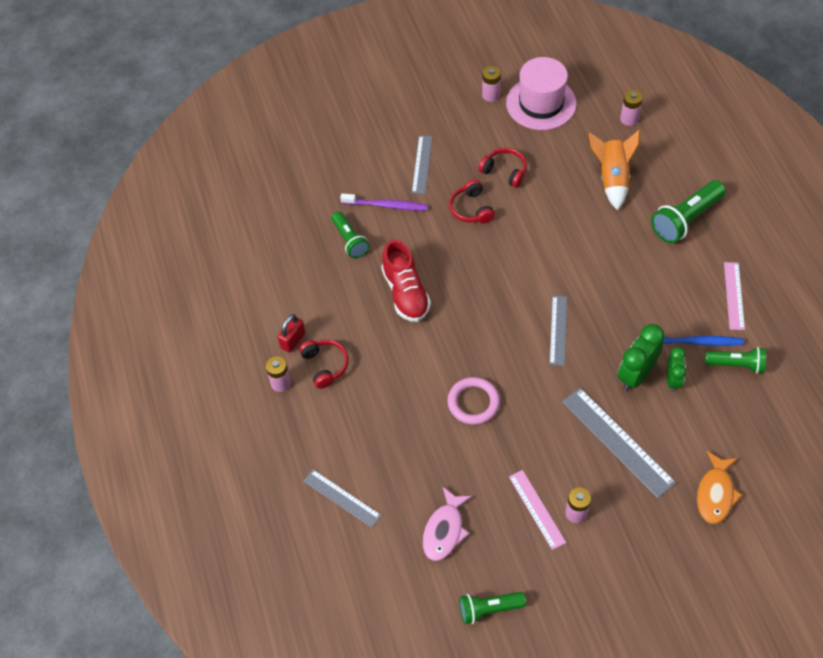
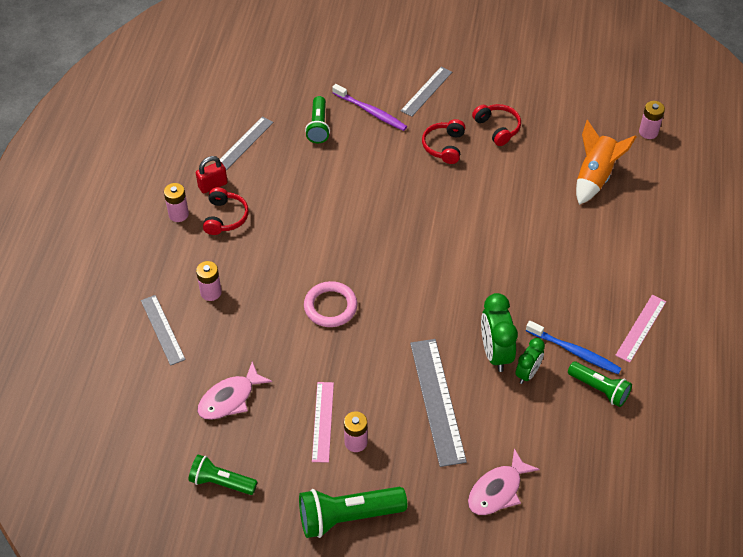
camera: 25 degrees right, 5 degrees down
red shoe [381,240,431,322] -> none
pink battery [482,66,501,102] -> pink battery moved to [196,261,222,301]
pink hat [506,57,577,130] -> none
grey ruler [549,296,567,366] -> grey ruler moved to [220,116,273,170]
green clock [618,324,665,391] -> green clock turned 75 degrees counterclockwise [481,293,518,372]
green flashlight [651,180,726,243] -> green flashlight moved to [299,487,407,538]
orange fish [697,451,742,524] -> pink fish [468,448,540,515]

